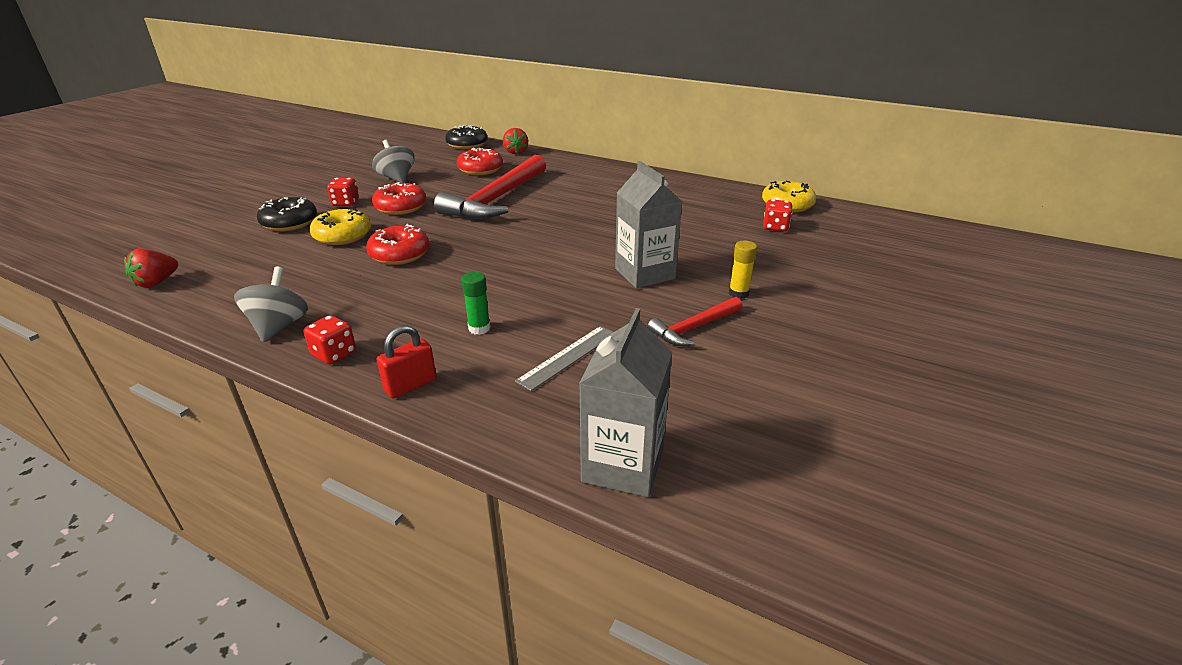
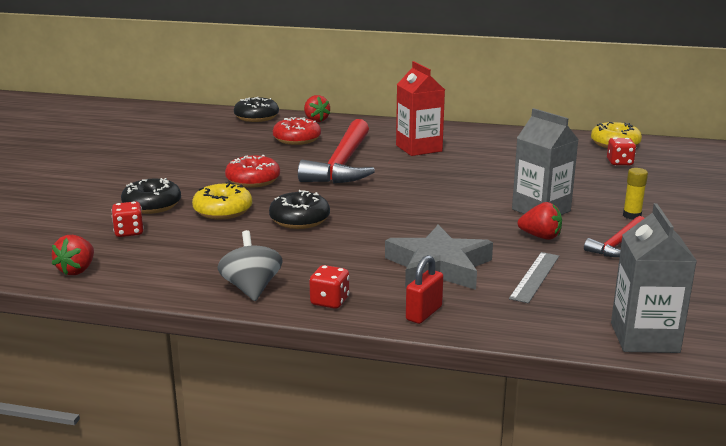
camera: 15 degrees left, 10 degrees down
red dice [327,178,359,206] -> red dice moved to [112,201,144,237]
red donut [366,224,429,265] -> black donut [269,190,330,229]
grey spinning top [372,140,415,183] -> none
green glue stick [461,272,491,335] -> grey star [385,225,493,290]
none -> red carton [396,61,445,156]
none -> red strawberry [518,202,562,240]

